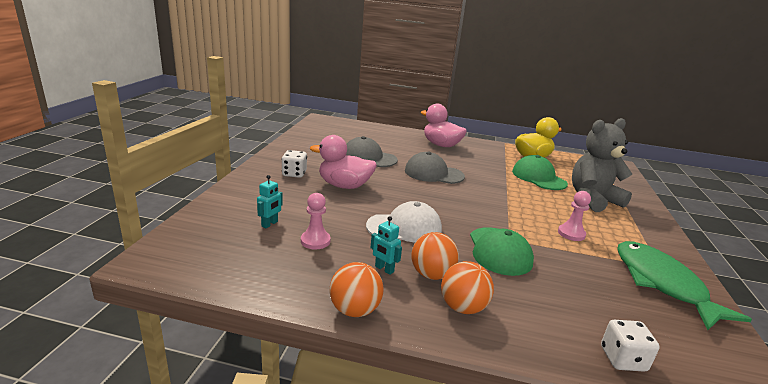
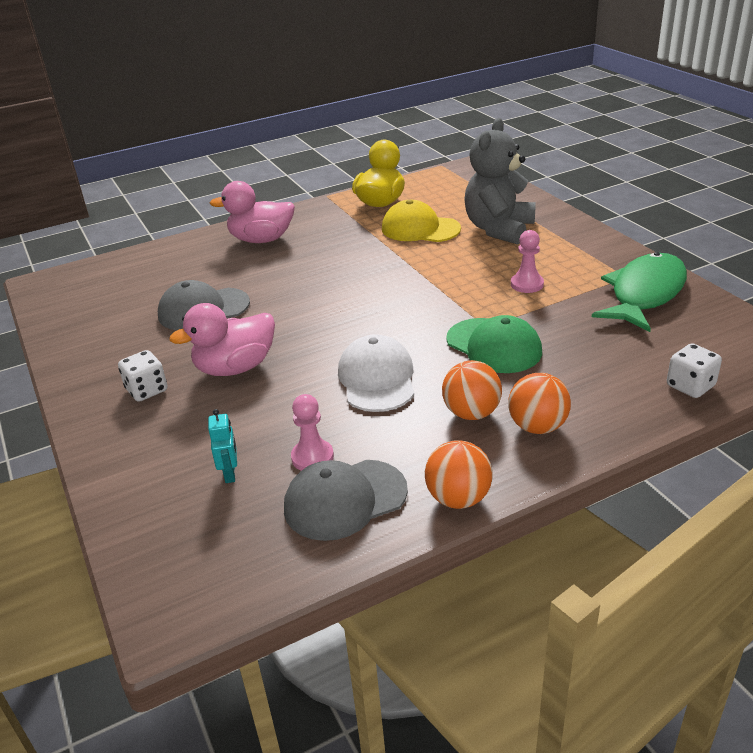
camera: 35 degrees left, 10 degrees up
white cap [366,201,442,243] -> white cap turned 45 degrees counterclockwise [338,334,414,412]
turquoise robot [371,216,402,275] -> none
grey cap [405,152,465,184] -> grey cap moved to [284,460,408,541]
green cap [512,155,568,190] -> yellow cap [382,200,461,242]
green fish [617,241,752,330] -> green fish turned 90 degrees clockwise [592,252,687,332]

